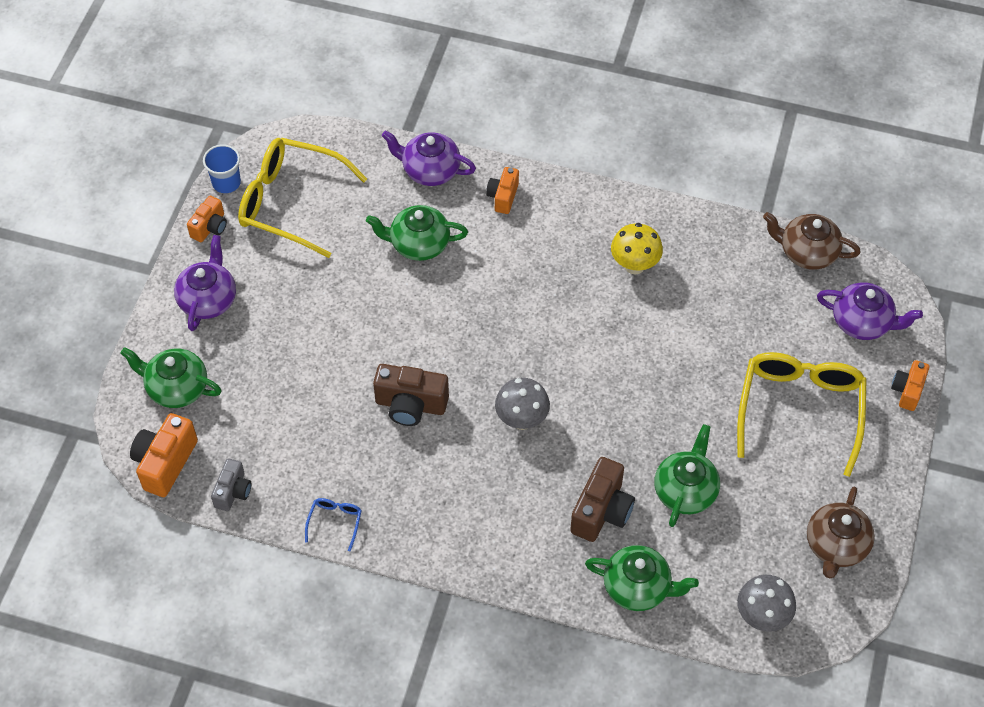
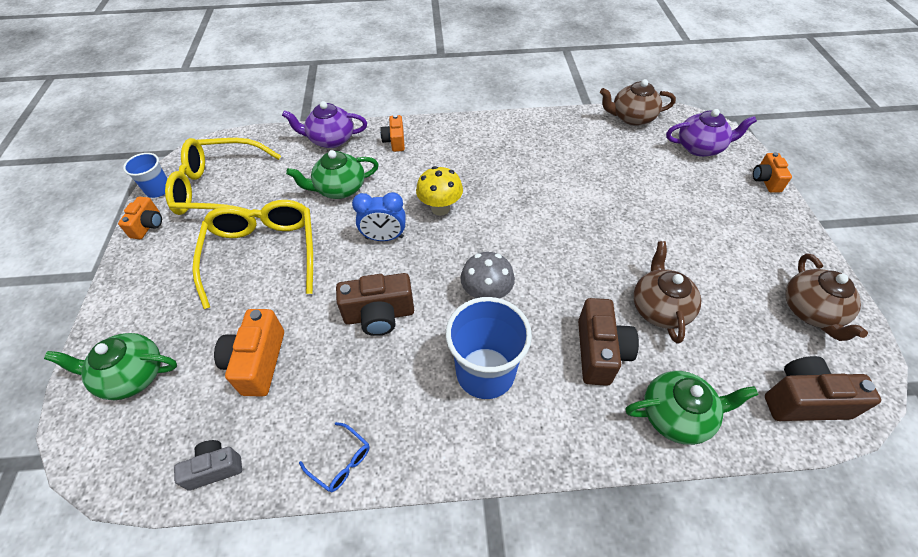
camera: 20 degrees left, 5 degrees down
orange camera [130,413,198,497] -> orange camera moved to [214,309,284,397]
purple teapot [174,235,236,331] -> none
grey camera [211,458,251,511] -> grey camera turned 105 degrees counterclockwise [174,440,242,491]
blue glasses [305,498,362,552] -> blue glasses turned 135 degrees clockwise [299,422,370,492]
yellow mushroom [611,223,663,274] -> yellow mushroom moved to [416,166,463,216]
green teapot [654,424,720,527] -> brown teapot [633,241,701,344]
yellow glasses [737,352,867,477] -> yellow glasses moved to [192,200,313,309]
grey mushroom [737,575,796,632] -> brown camera [765,356,881,421]
none -> blue clock [352,192,406,241]
none -> blue cup [446,297,532,399]

